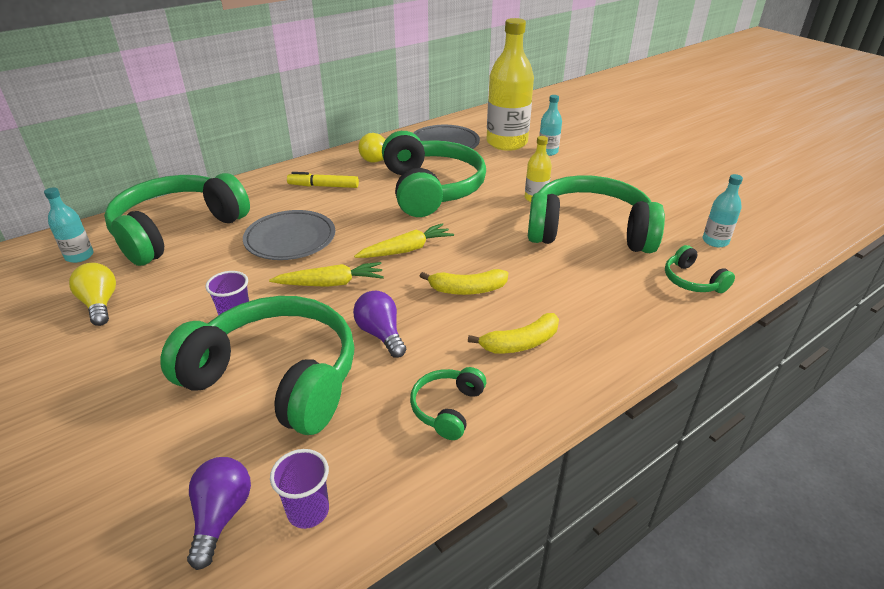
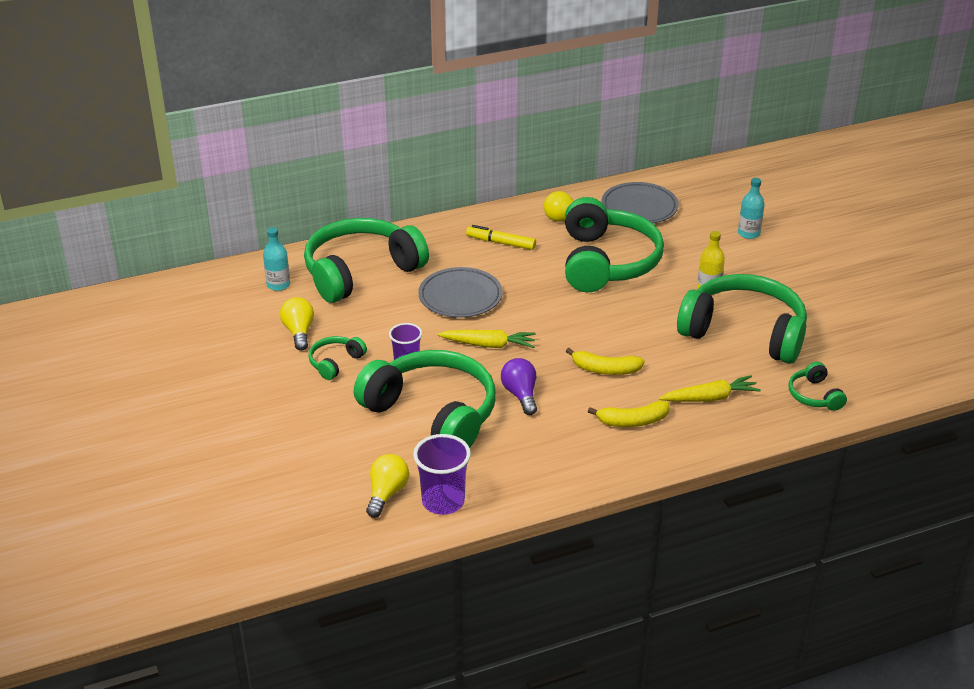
camera: 15 degrees right, 0 degrees up
purple light bulb [187,457,251,570] -> yellow light bulb [366,454,409,518]
purple cup [270,449,329,529] -> purple cup [413,434,471,515], size x1.51
yellow carrot [354,223,454,258] -> yellow carrot moved to [659,375,761,402]
green headphones [410,367,486,440] -> green headphones moved to [308,336,367,380]
yellow bottle [487,18,534,151] -> none
turquoise bottle [703,174,743,247] -> none

